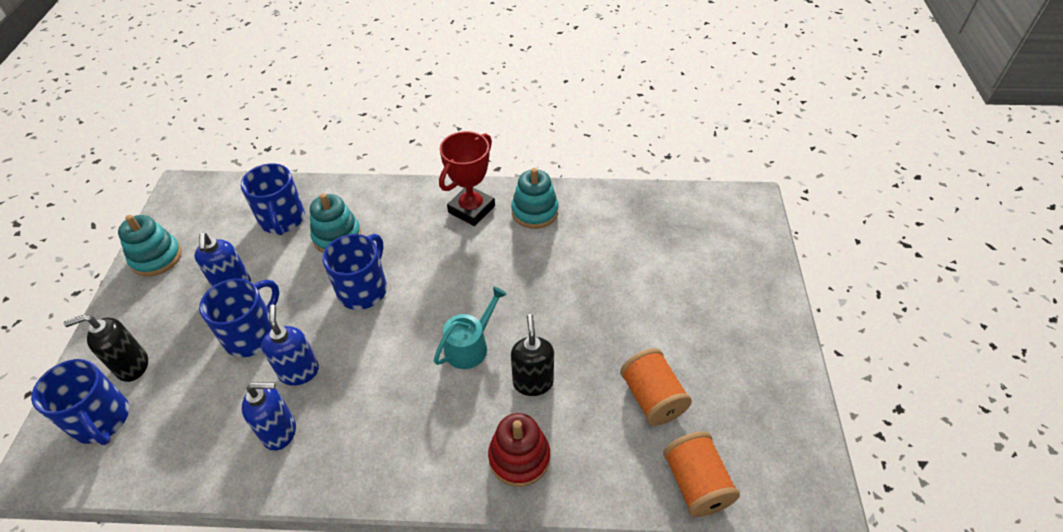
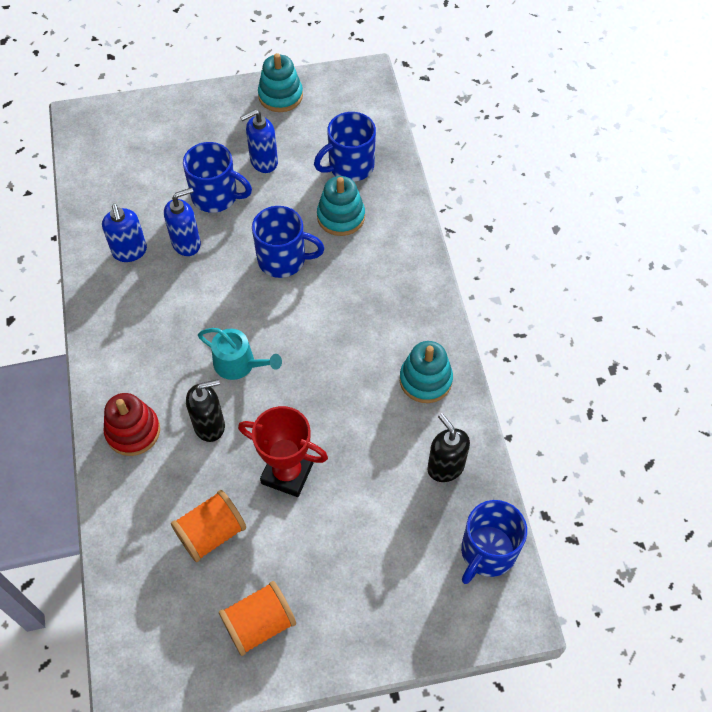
camera: 75 degrees right, 10 degrees up
blue mug [31,359,129,445] -> blue mug moved to [461,500,527,584]
black soap dispenser [64,314,148,382] -> black soap dispenser moved to [427,413,470,482]
red trophy [439,131,495,226] -> red trophy moved to [238,406,328,497]
orange spool [663,431,740,517] -> orange spool moved to [219,581,296,656]

